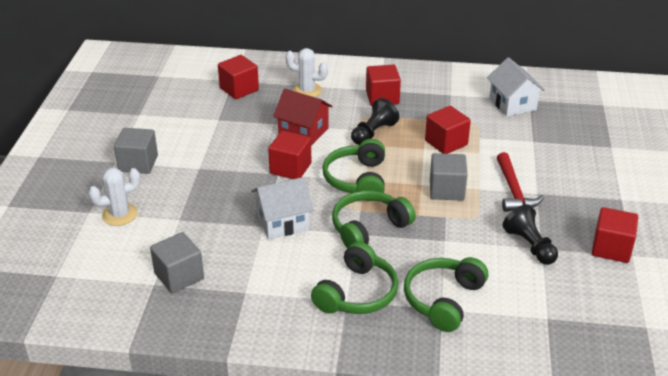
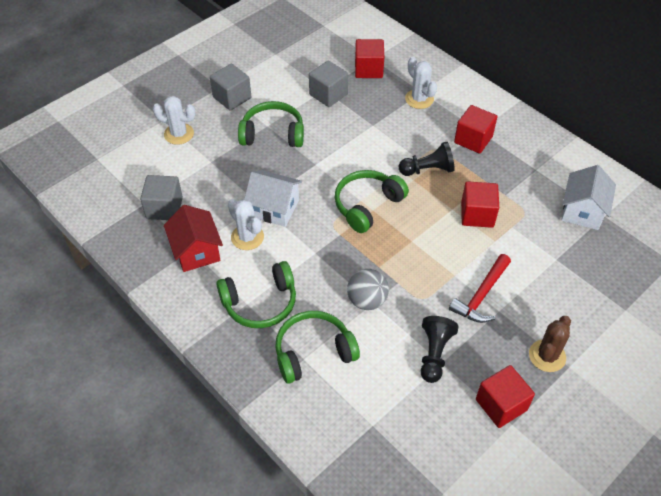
camera: 40 degrees right, 15 degrees up
red cube [268,131,311,179] -> none
red house [273,89,333,146] -> red house moved to [164,205,223,272]
green headphones [332,190,416,249] -> green headphones moved to [238,101,304,147]
grey cube [430,153,467,201] -> grey cube moved to [309,61,348,107]
none -> white cactus [228,199,264,250]
none -> grey ball [347,269,389,310]
none -> brown cactus [529,316,571,372]

